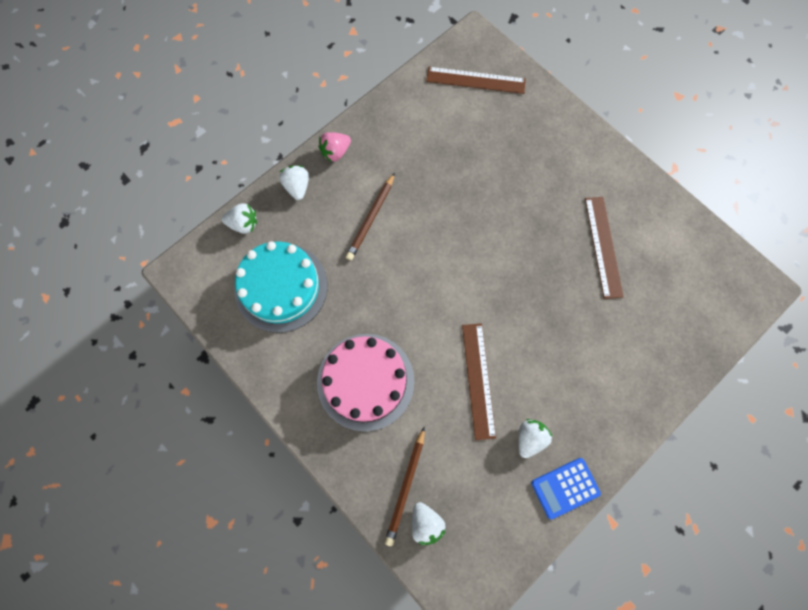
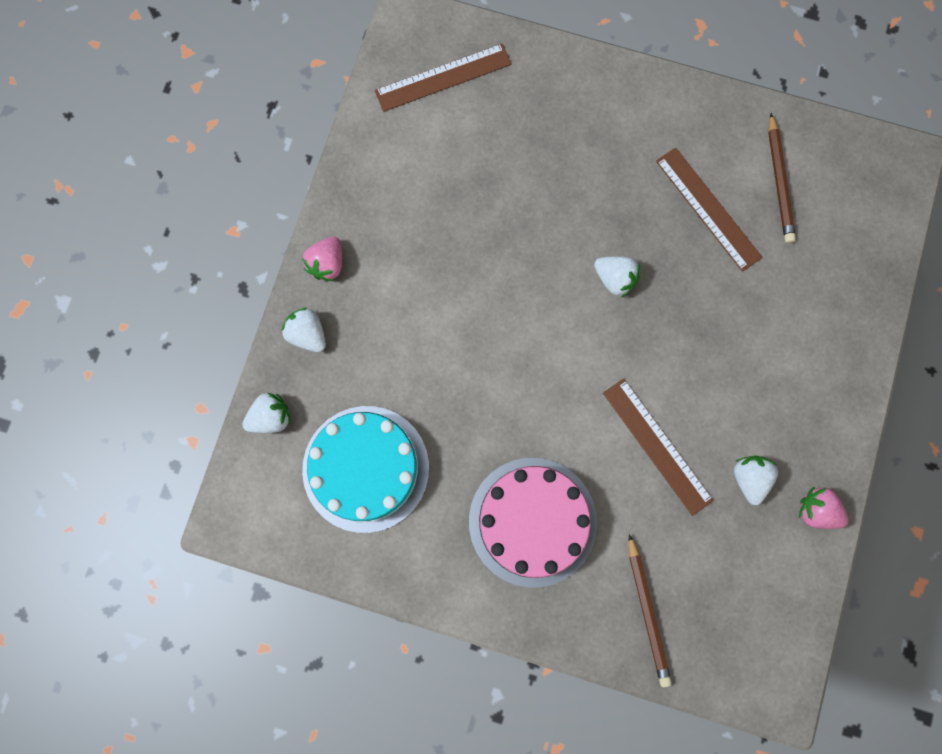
camera: 30 degrees left, 5 degrees up
brown pencil [346,173,395,260] -> brown pencil moved to [768,113,796,243]
white strawberry [412,502,446,545] -> white strawberry moved to [594,256,640,298]
blue calculator [531,458,601,520] -> pink strawberry [799,487,848,529]

